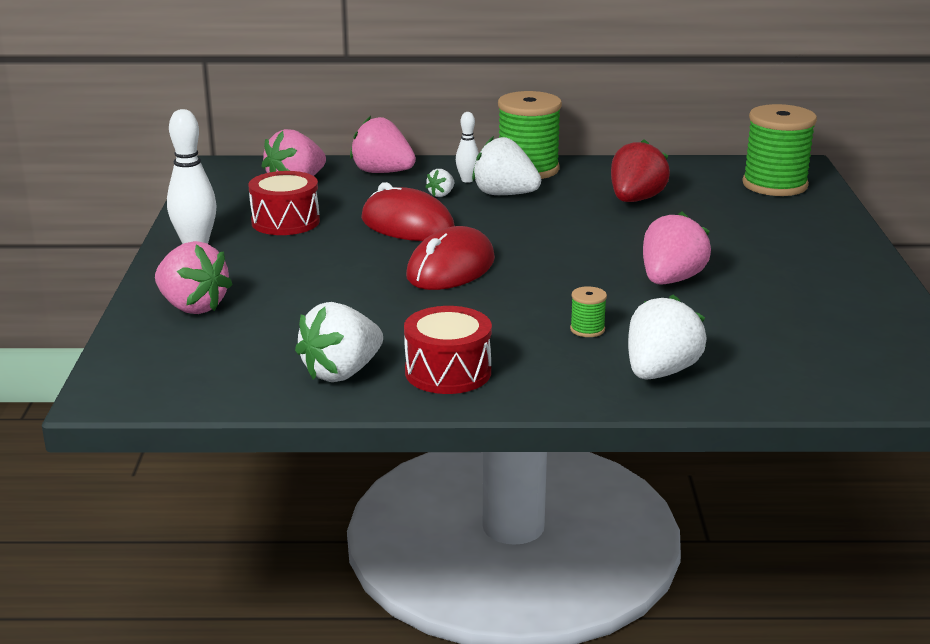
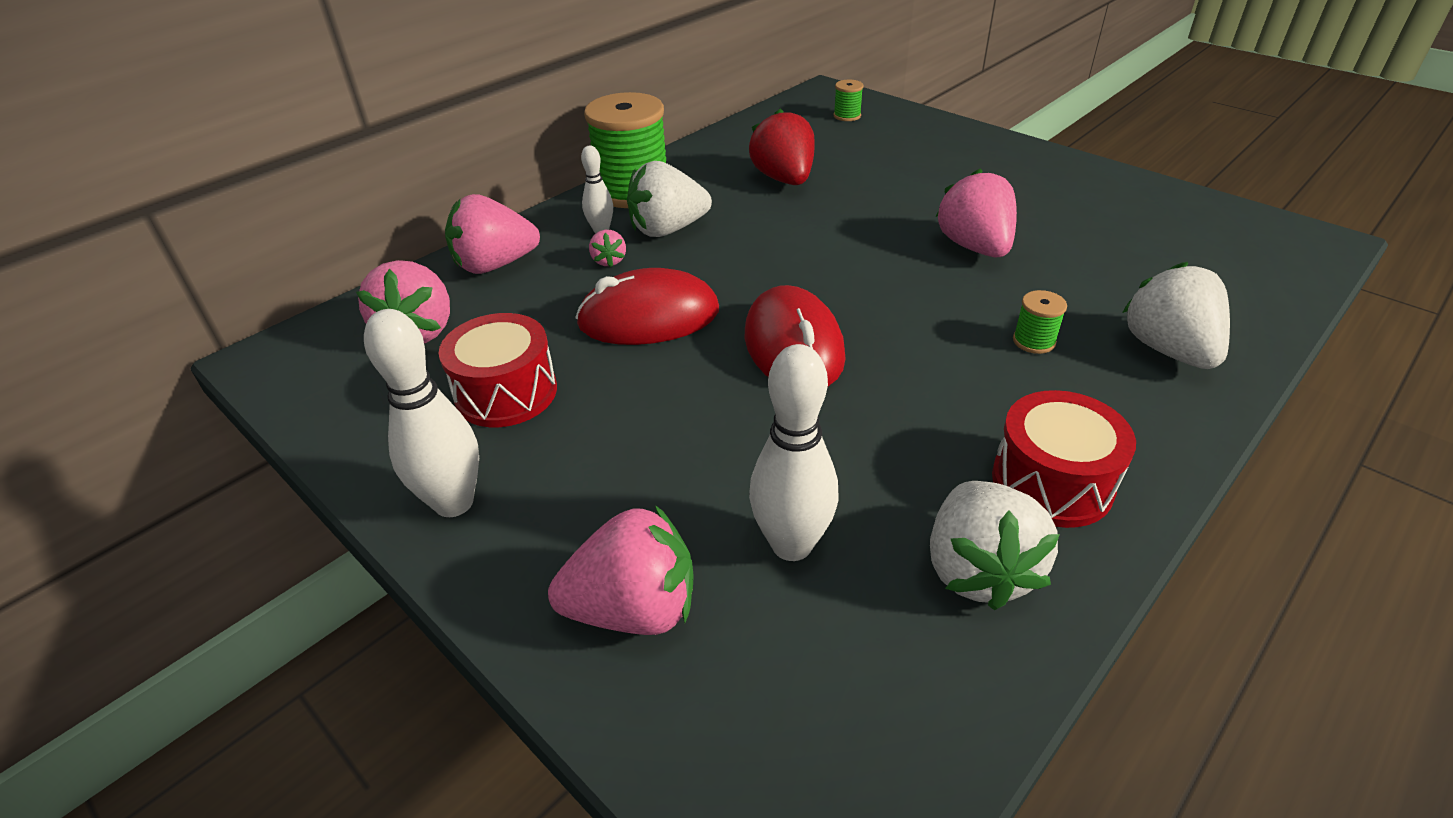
camera: 45 degrees left, 15 degrees up
white strawberry [425,169,454,197] -> pink strawberry [589,230,626,267]
green spool [742,104,817,196] -> green spool [834,80,864,121], size x0.42
none -> white bowling pin [749,344,839,561]

